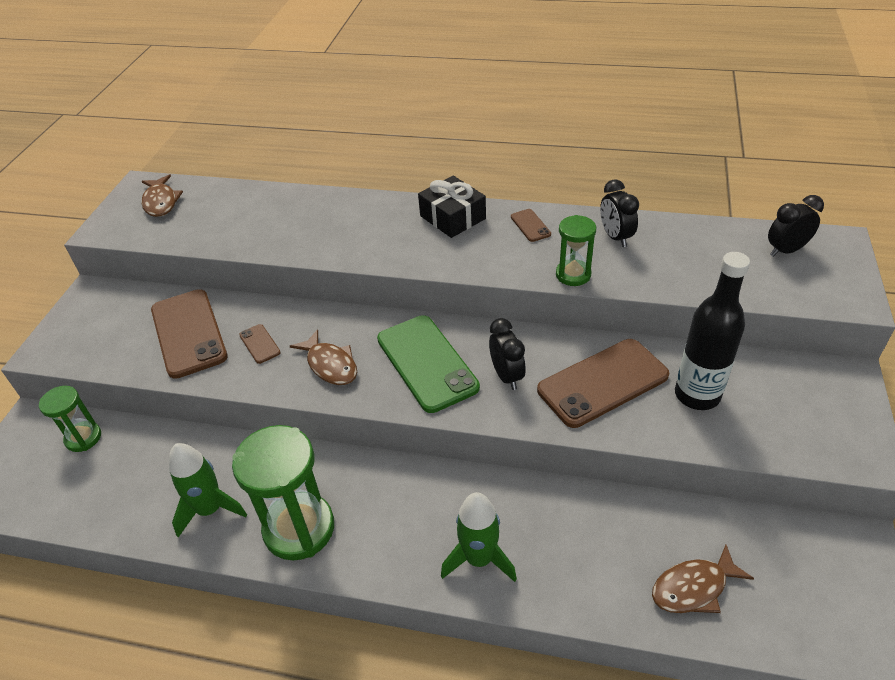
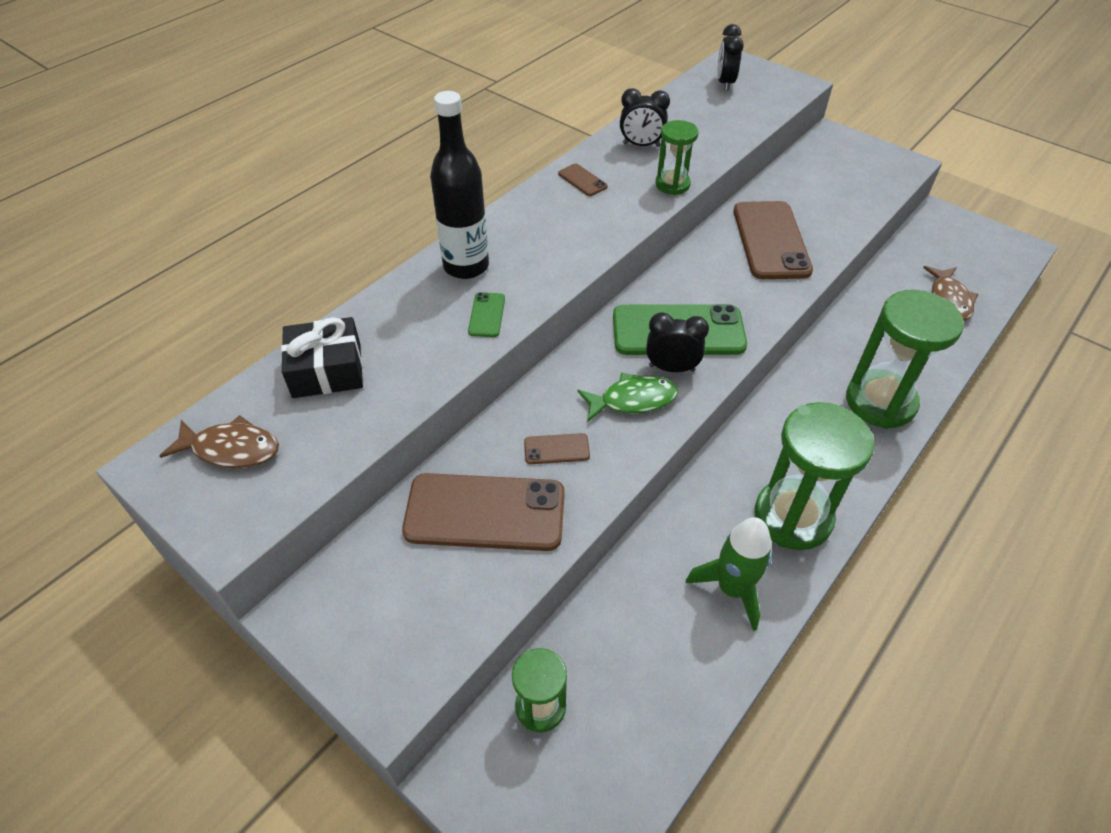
camera: 65 degrees left, 5 degrees up
brown fish [290,329,357,385] -> green fish [577,372,678,422]
black gift [418,176,486,238] -> black gift moved to [281,317,363,398]
green rocket [441,492,517,582] -> green hourglass [846,290,964,429]
black clock [489,318,526,390] -> black clock moved to [646,312,709,372]
brown phone [511,209,551,242] -> brown phone turned 45 degrees clockwise [558,164,608,196]
black bottle [675,252,750,410] -> black bottle moved to [430,91,489,279]
none -> green phone [468,292,505,337]

